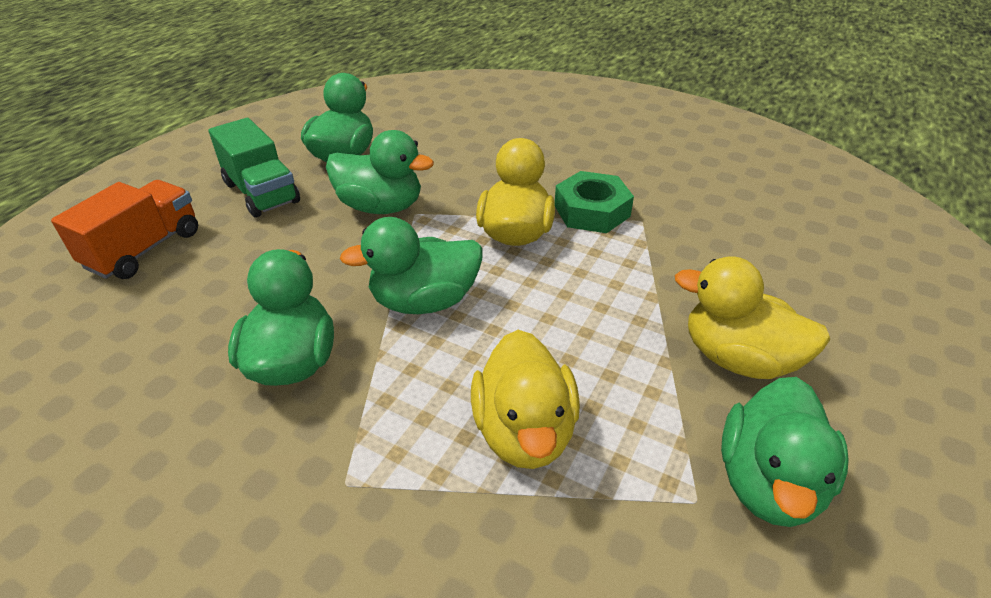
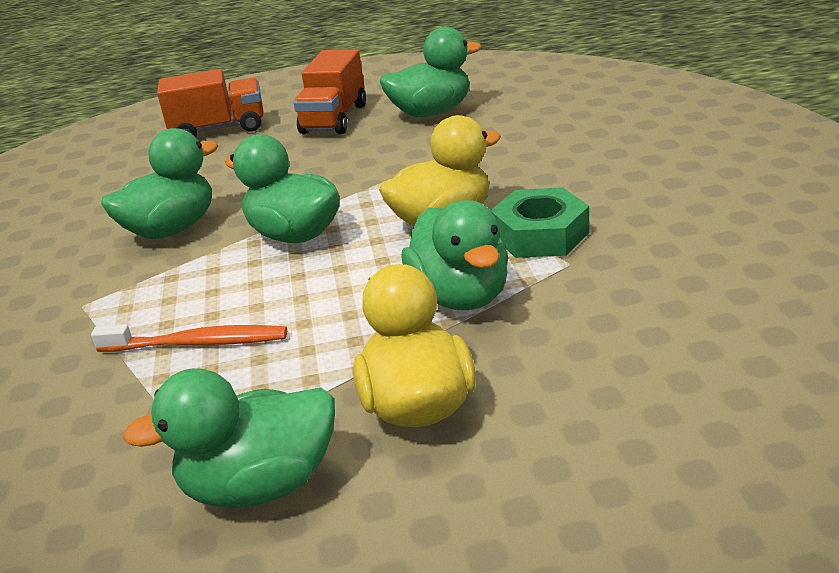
camera: 55 degrees right, 10 degrees down
green truck [208,118,300,218] -> orange truck [294,49,366,134]
green duck [326,130,434,214] -> green duck moved to [401,200,508,310]
yellow duck [471,330,580,469] -> orange toothbrush [91,324,287,352]

